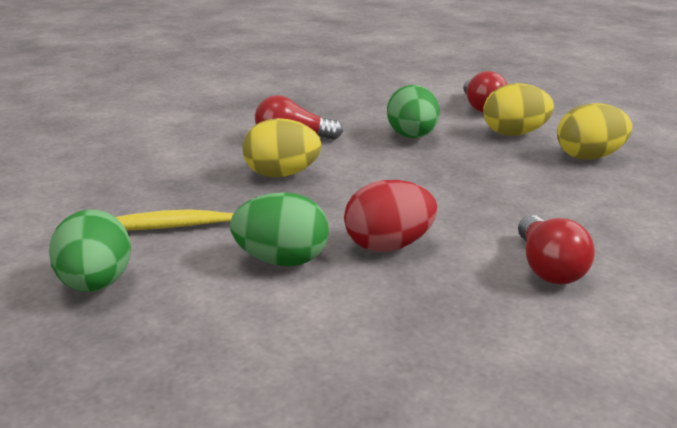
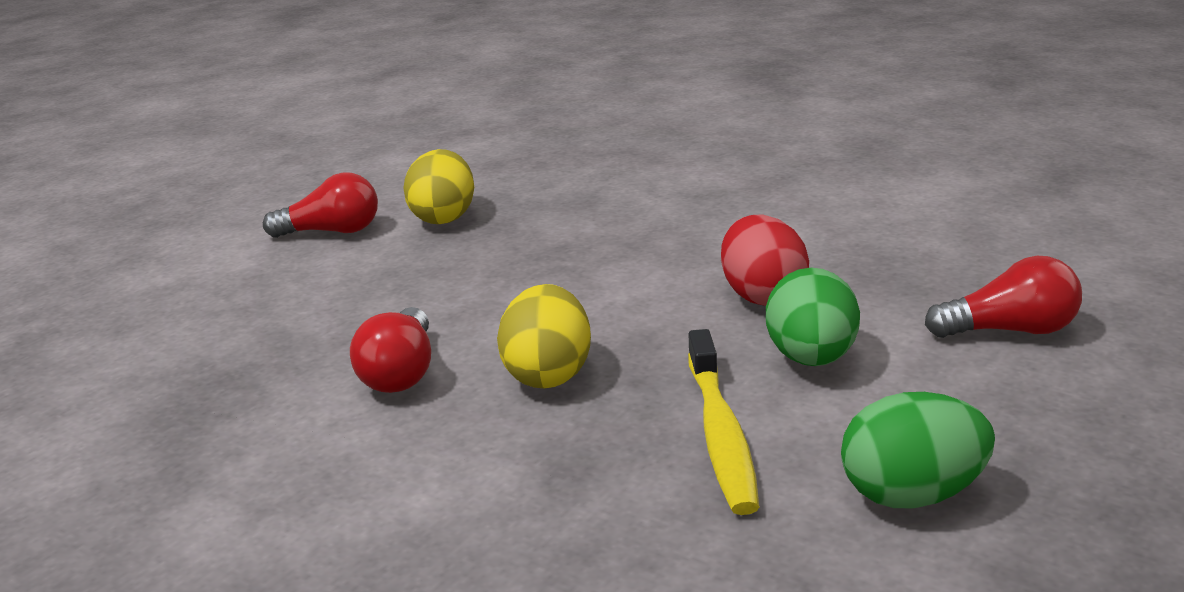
camera: 85 degrees left, 0 degrees up
green egg [387,85,440,138] -> none
red light bulb [518,215,595,284] -> red light bulb moved to [925,256,1082,338]
yellow egg [557,103,632,160] -> none

